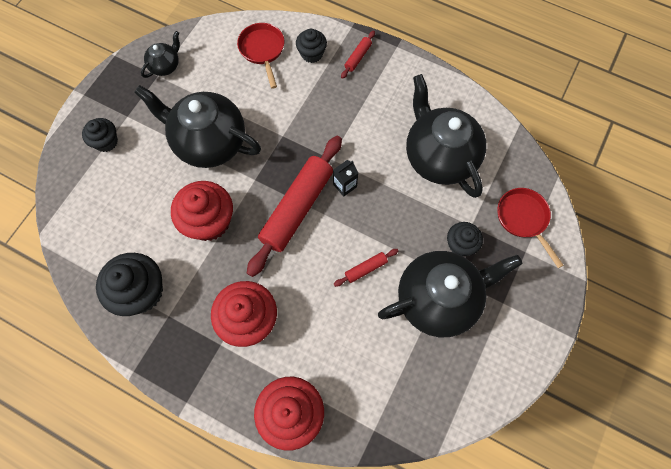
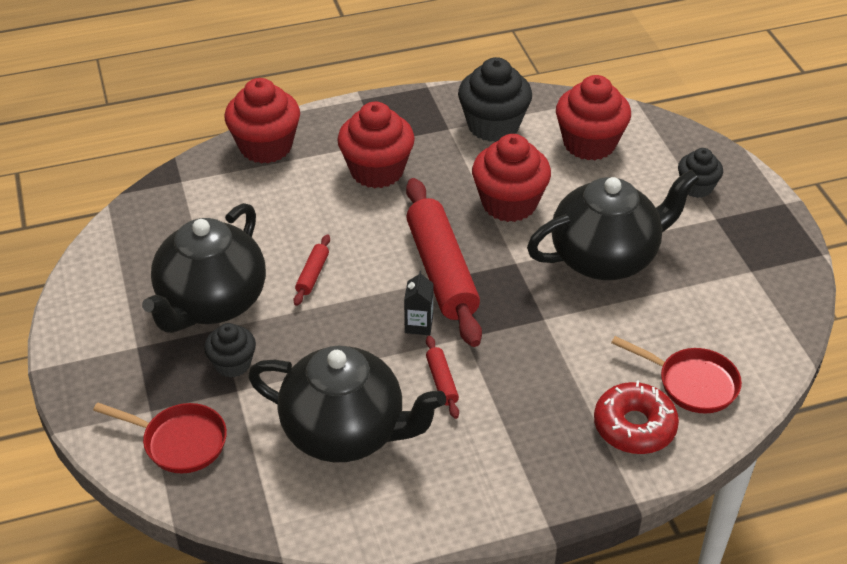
camera: 135 degrees right, 25 degrees down
black teapot [141,31,180,78] -> none
black cupcake [296,29,327,63] -> red donut [594,381,679,454]
red rolling pin [341,31,375,79] -> red rolling pin moved to [426,336,459,419]
none -> red cupcake [556,75,631,160]

